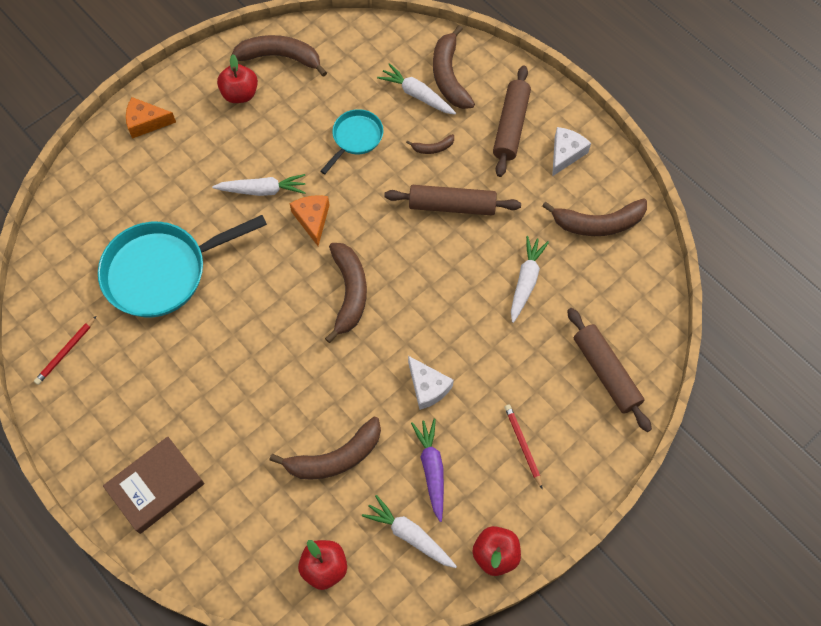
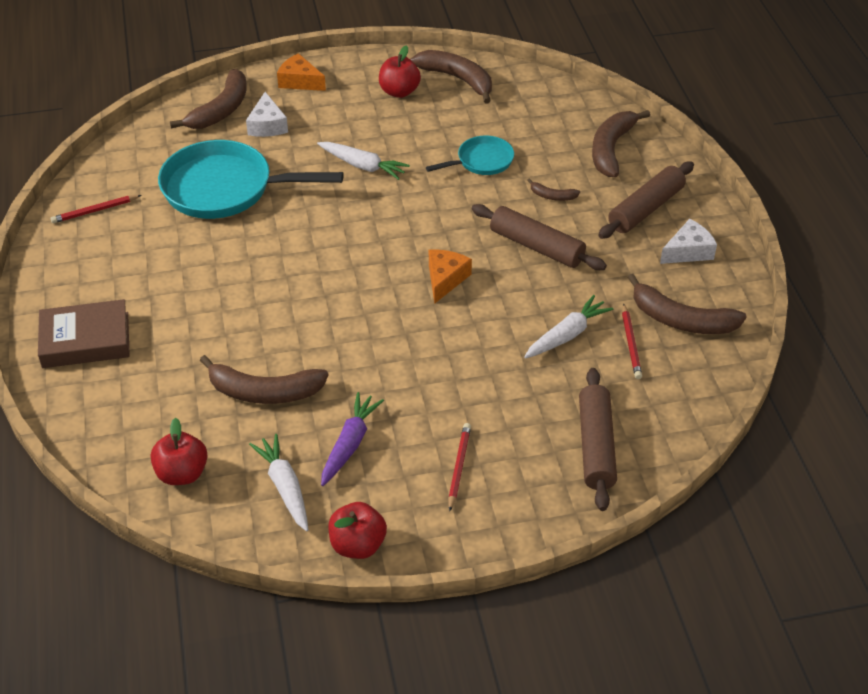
camera: 30 degrees right, 20 degrees down
orange cheese [290,195,329,246] -> orange cheese moved to [429,250,472,304]
brown banana [325,243,367,343] -> brown banana moved to [170,69,247,129]
white carrot [377,63,456,115] -> none
white cheese [408,356,454,410] -> white cheese moved to [246,92,288,137]
none -> red pencil [622,303,642,379]

